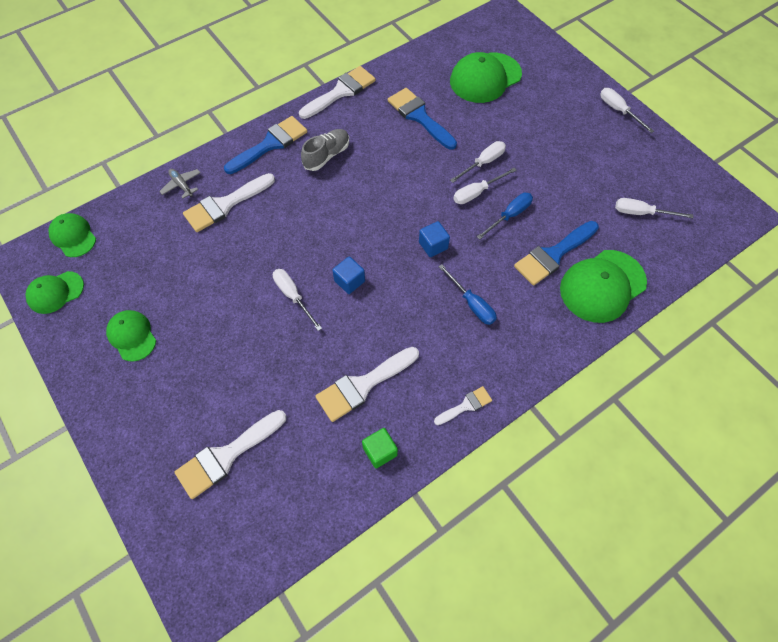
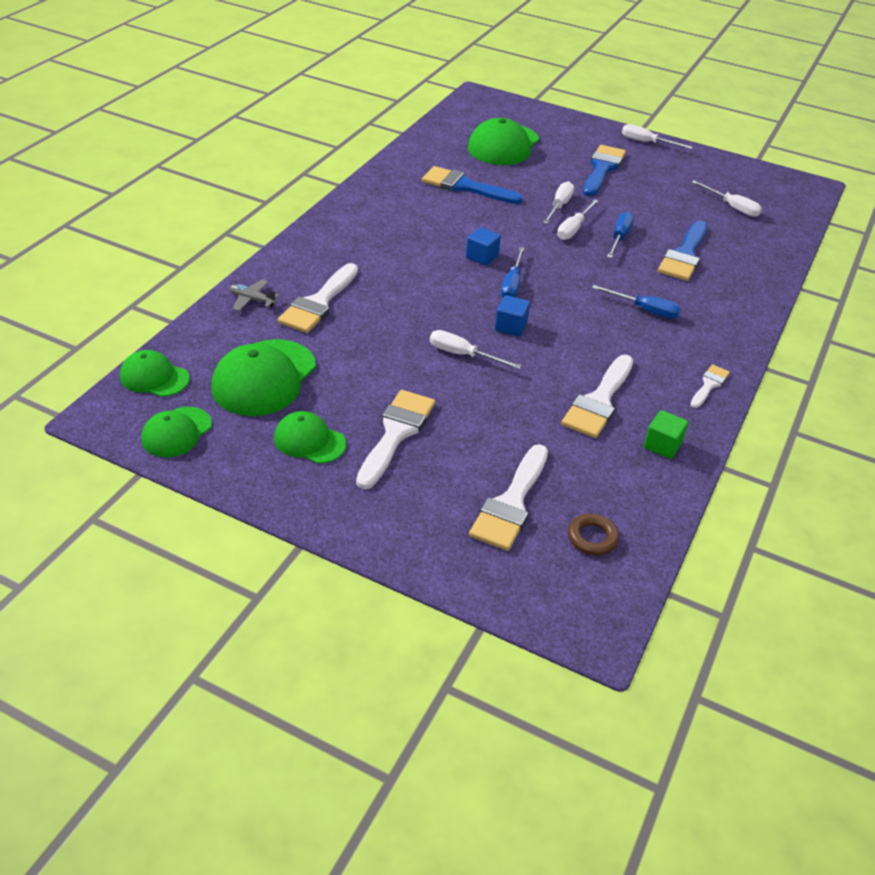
camera: 30 degrees left, 20 degrees down
blue brush [224,116,308,174] -> blue brush moved to [583,145,626,196]
white brush [299,66,376,119] -> white brush moved to [356,390,435,489]
grey shoe [301,129,349,171] -> none
blue cube [419,221,450,257] -> blue cube moved to [466,227,501,266]
green cap [560,250,647,323] -> green cap moved to [212,339,316,416]
white screwdriver [615,198,693,218] -> white screwdriver turned 120 degrees counterclockwise [692,180,762,217]
none -> blue screwdriver [501,247,524,297]
none -> brown ring [568,514,619,555]

